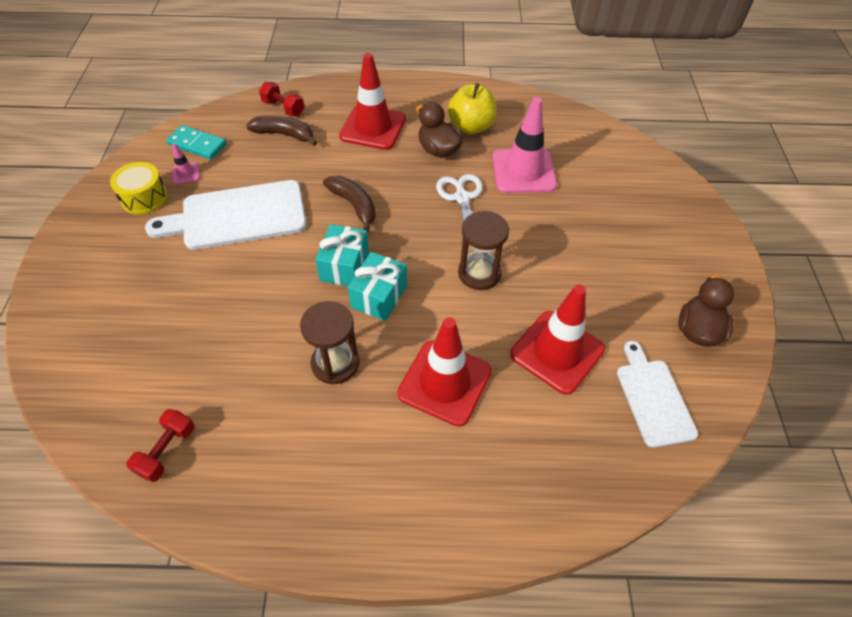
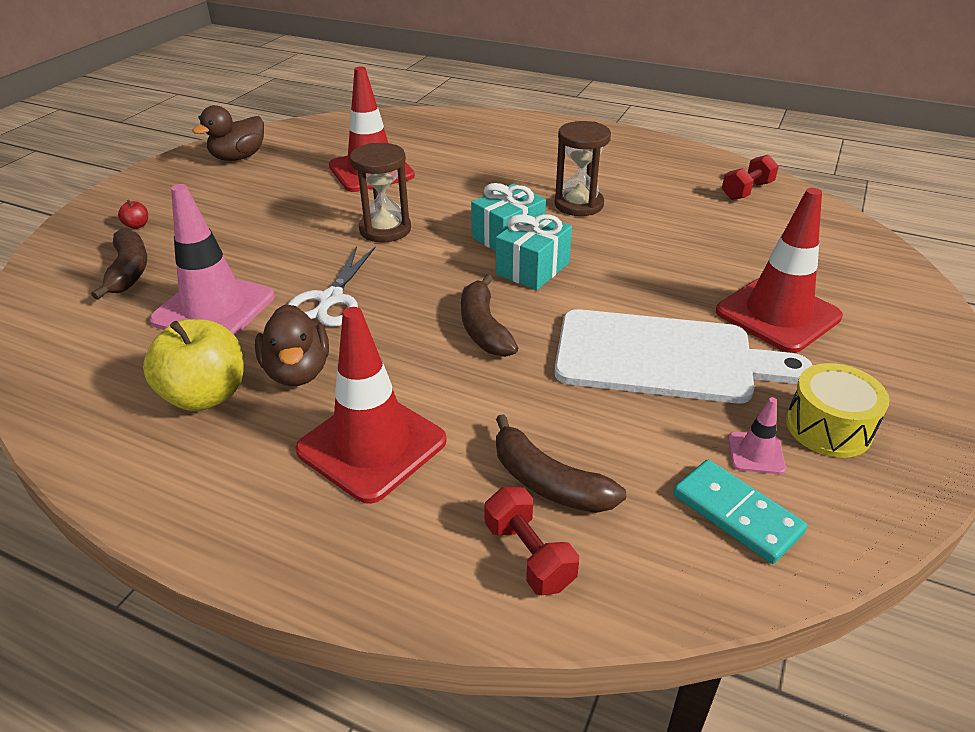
camera: 155 degrees left, 15 degrees down
red traffic cone [397,317,492,427] -> red traffic cone moved to [716,188,843,353]
white cutting board [617,341,698,448] -> none
none -> brown banana [91,229,147,300]
none -> red apple [118,200,148,229]

